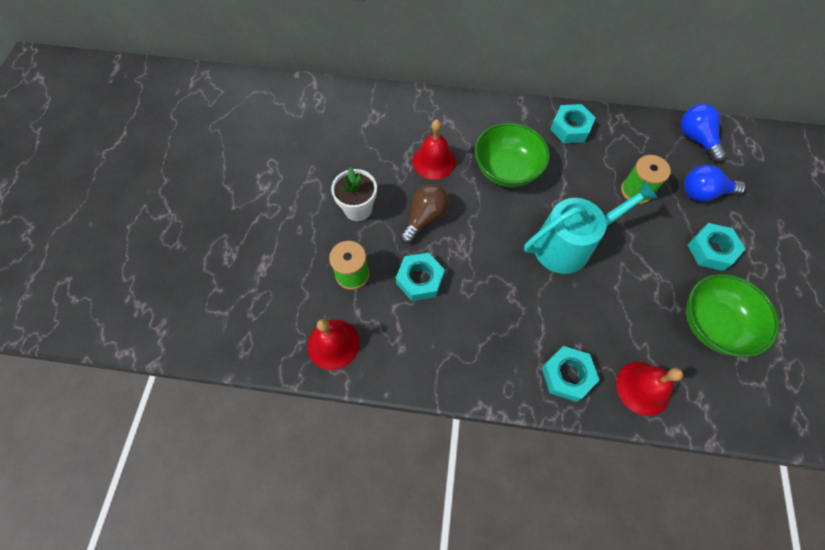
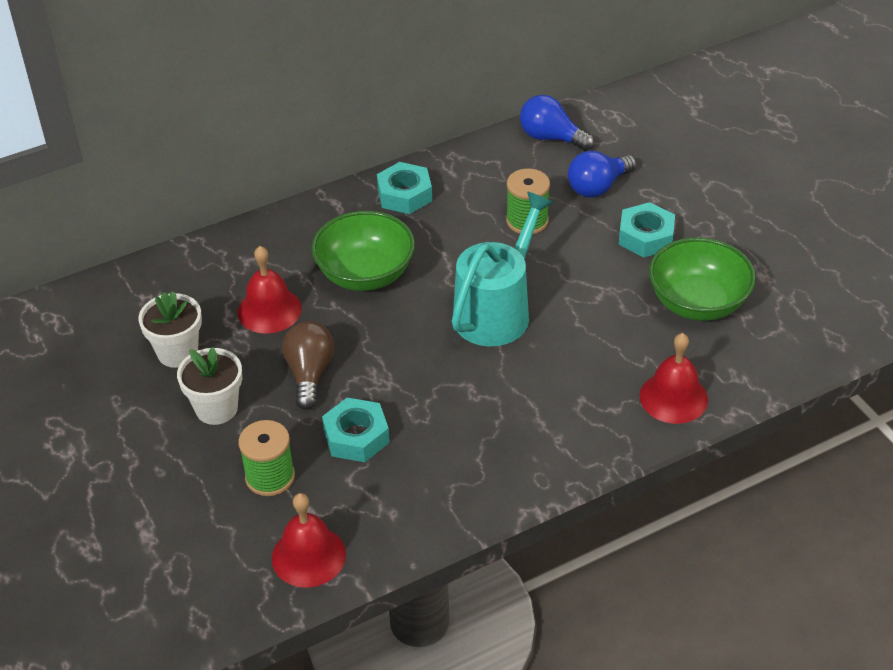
camera: 35 degrees left, 20 degrees down
turquoise nut [541,346,599,402] -> none
none -> white flower pot [138,291,202,368]

